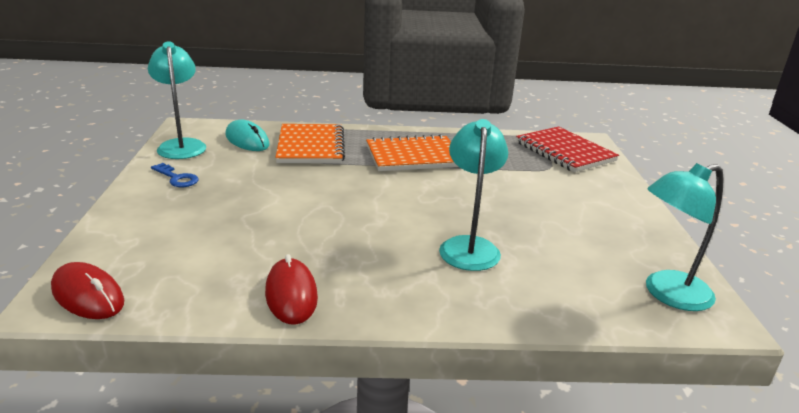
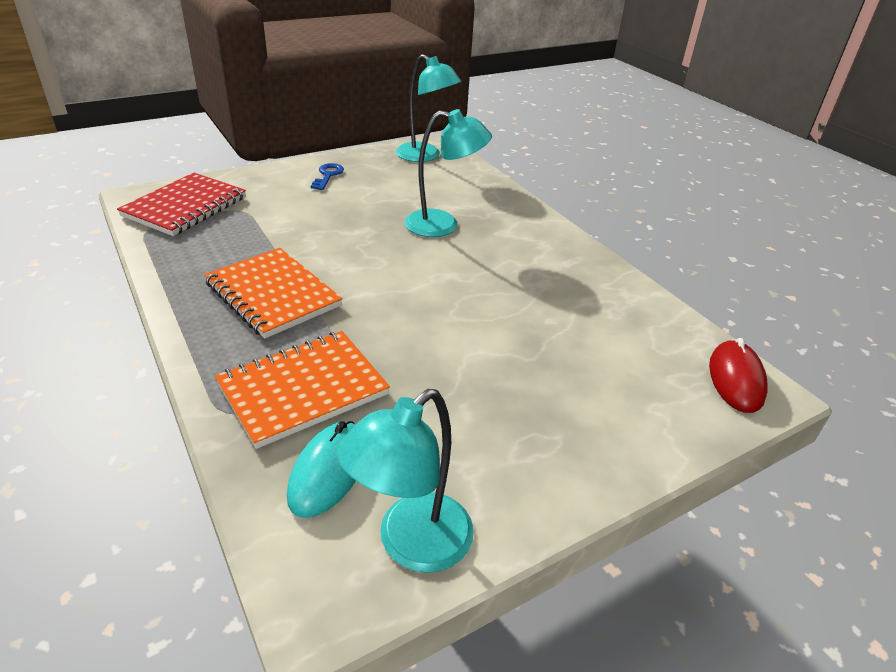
camera: 120 degrees left, 10 degrees up
blue key [151,163,198,187] -> blue key moved to [311,163,344,190]
red mouse [265,254,318,325] -> none
turquoise lamp [439,119,508,271] -> turquoise lamp turned 150 degrees counterclockwise [405,109,492,237]

